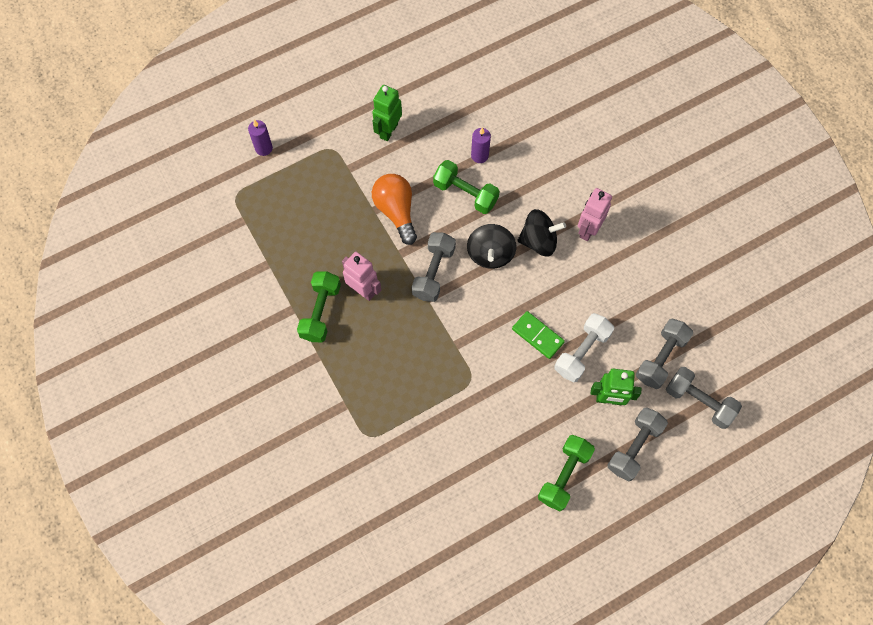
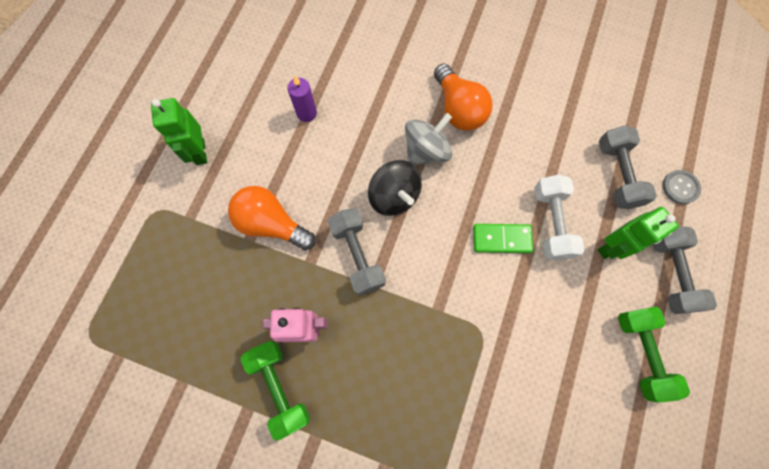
camera: 40 degrees left, 5 degrees up
purple candle [248,120,273,156] -> none
green dumbbell [433,160,500,214] -> none
black spinning top [518,209,566,256] -> grey spinning top [405,113,452,165]
pink robot [578,188,612,241] -> orange light bulb [434,63,493,131]
grey dumbbell [666,367,742,429] -> grey button [663,170,701,204]

